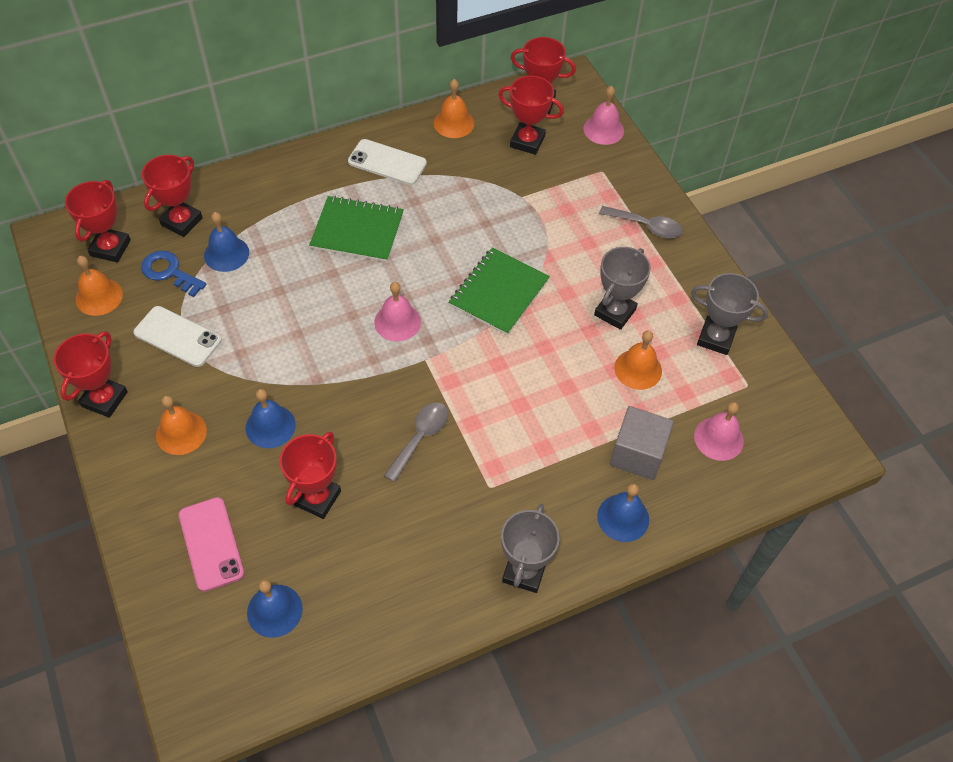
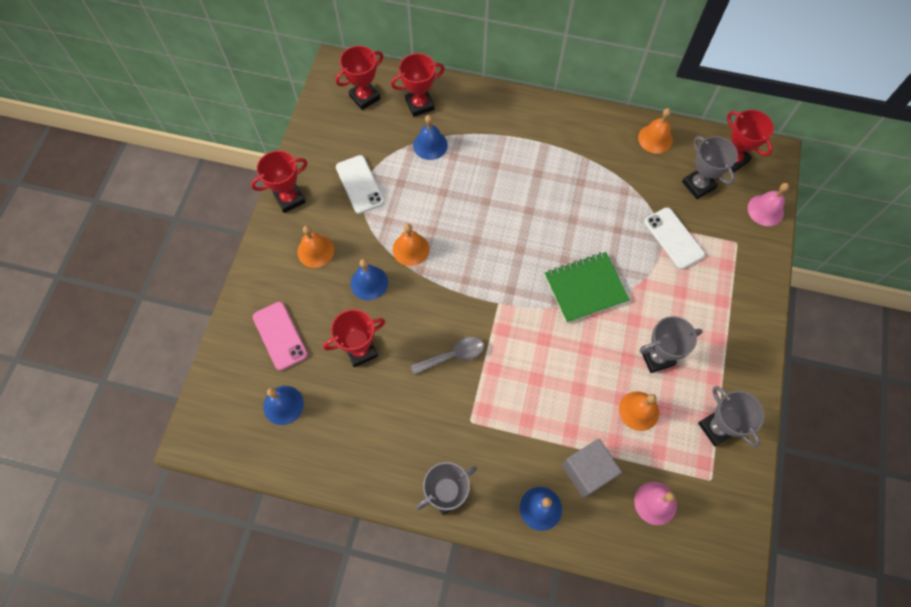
camera: 40 degrees right, 10 degrees up
orange bell [76,256,123,316] -> orange bell moved to [393,223,429,266]
blue key [141,250,206,297] -> none
pink phone [179,497,244,592] -> pink phone turned 45 degrees counterclockwise [253,302,308,371]
green notebook [309,195,404,262] -> none
white phone [348,139,427,185] -> white phone moved to [644,207,705,269]
pink bell [374,282,421,342] -> none
red trophy [498,76,564,155] -> grey trophy [682,136,738,199]
grey spoon [599,206,682,238] -> none

